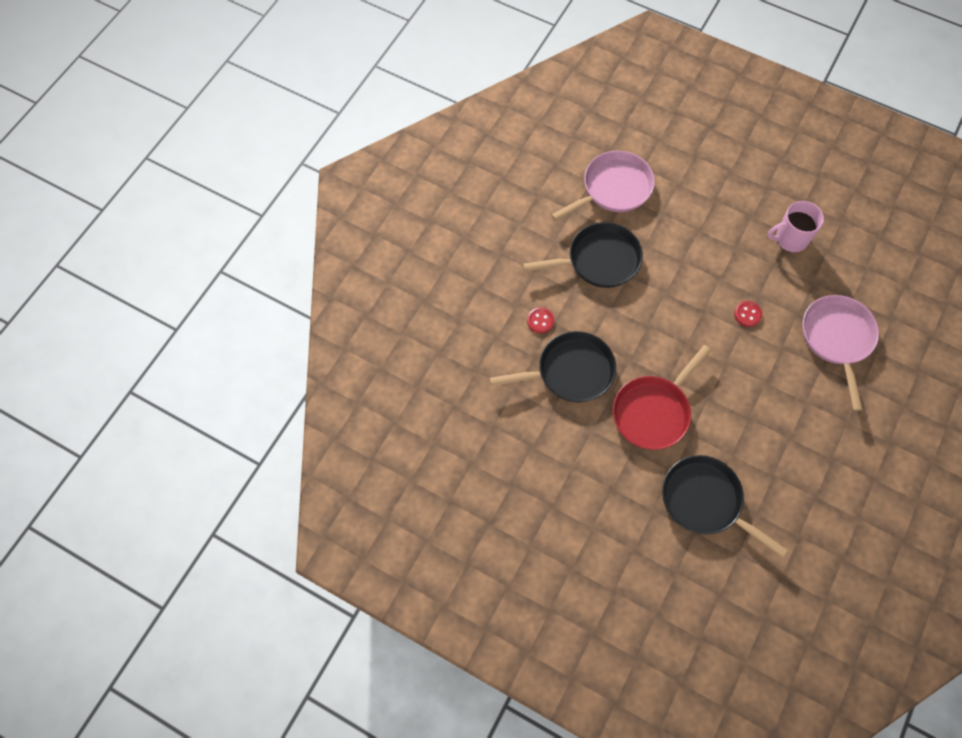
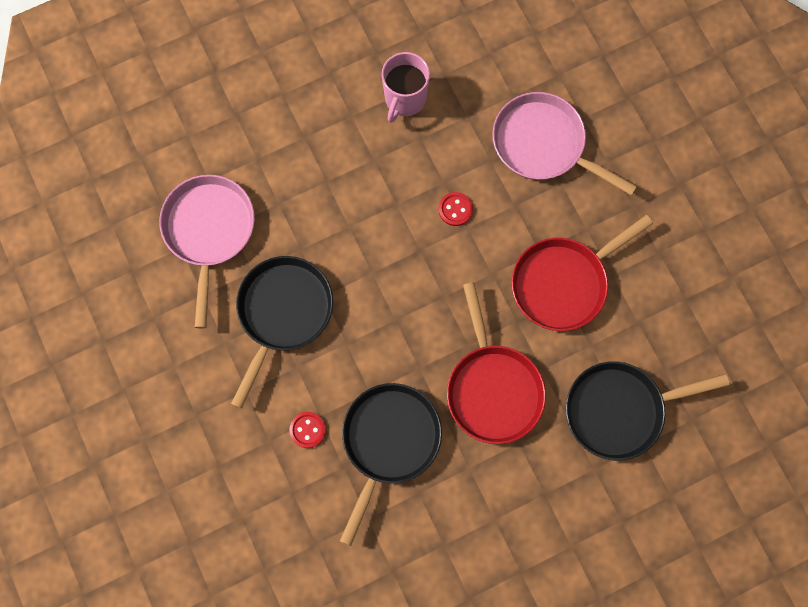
camera: 55 degrees left, 10 degrees up
none -> red pan [512,215,653,331]

